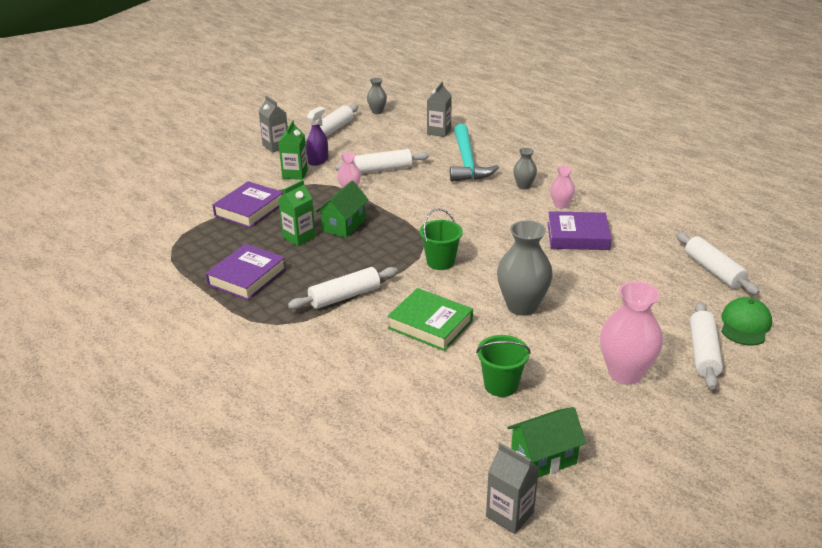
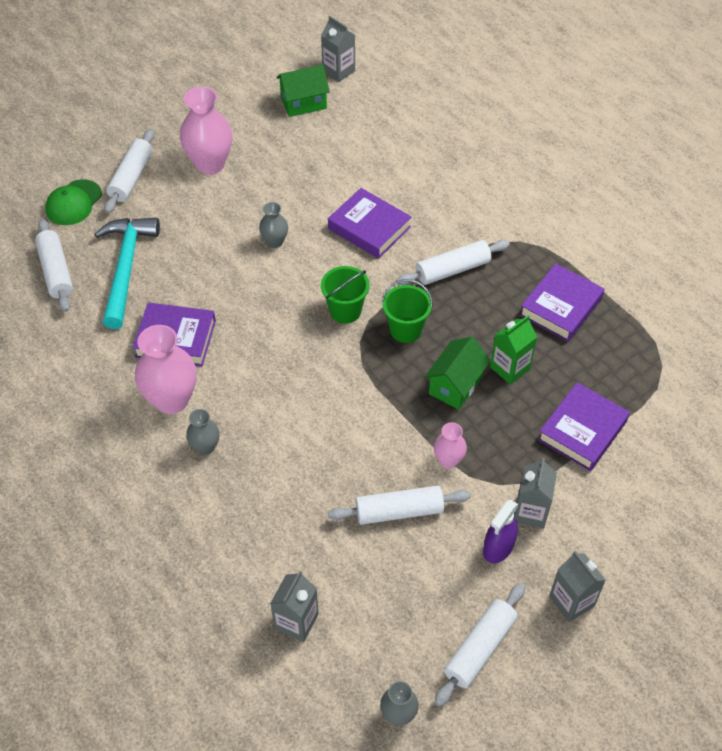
camera: 175 degrees left, 20 degrees up
green carton [278,120,308,180] -> grey carton [514,458,557,529]
green book [387,288,473,351] -> purple book [328,188,411,259]
turquoise hammer [450,124,499,182] -> turquoise hammer moved to [94,218,160,329]
green bucket [476,335,531,397] -> green bucket moved to [382,279,433,343]
grey vase [497,220,553,316] -> grey vase [259,202,288,248], size x0.53
pink vase [550,166,575,209] -> pink vase [135,325,197,414], size x1.88

